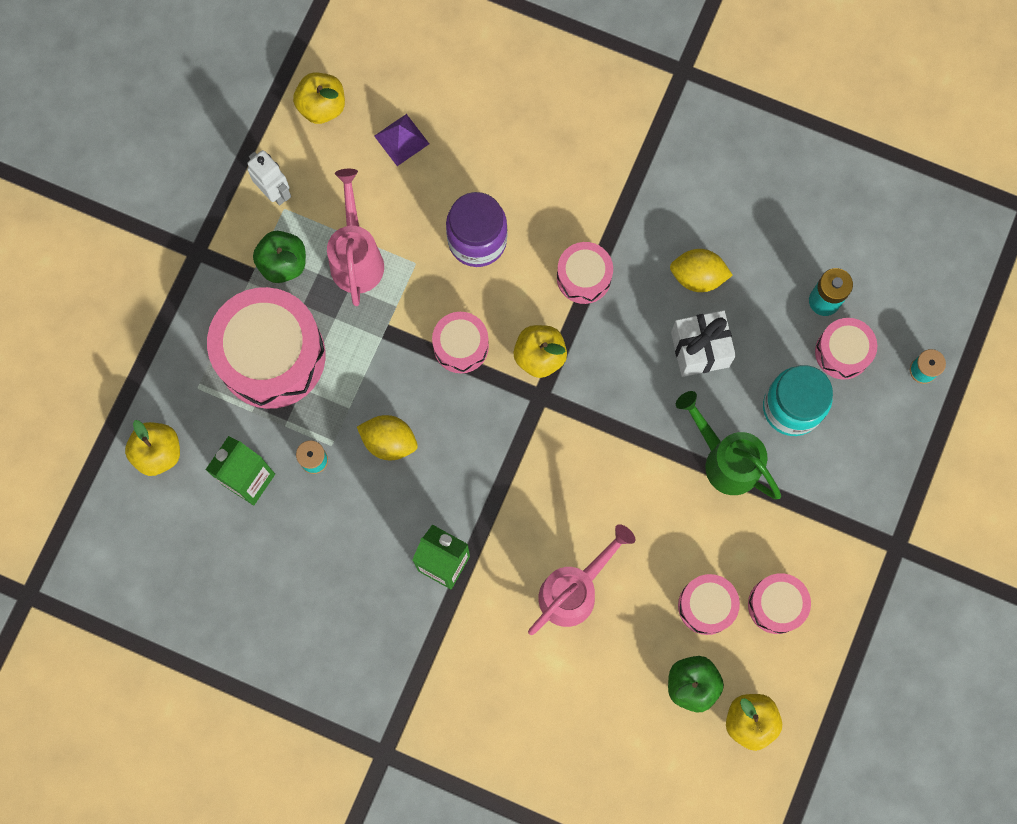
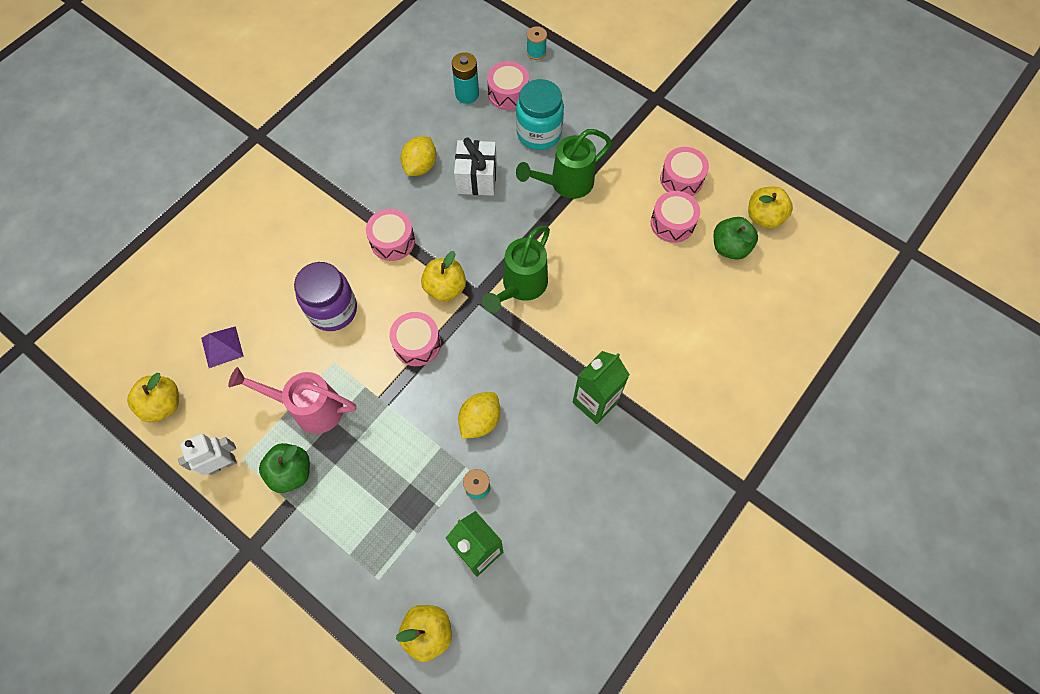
camera: 75 degrees left, 10 degrees down
pink drum [207,287,325,409] -> none
pink watering can [528,524,635,635] -> none
none -> green watering can [482,226,550,313]

